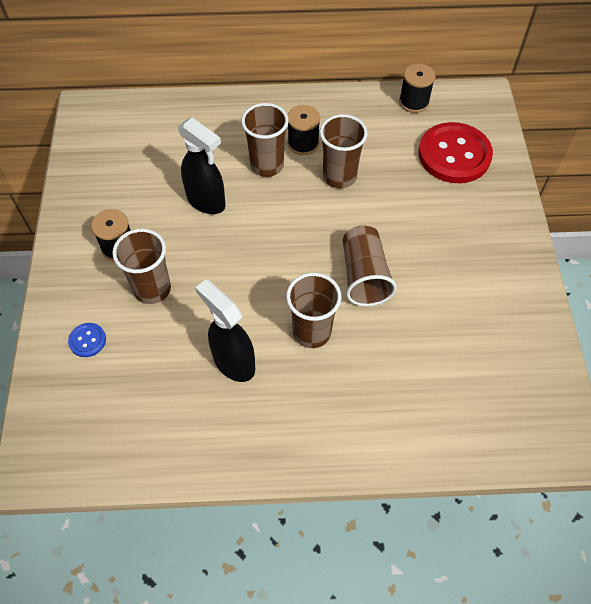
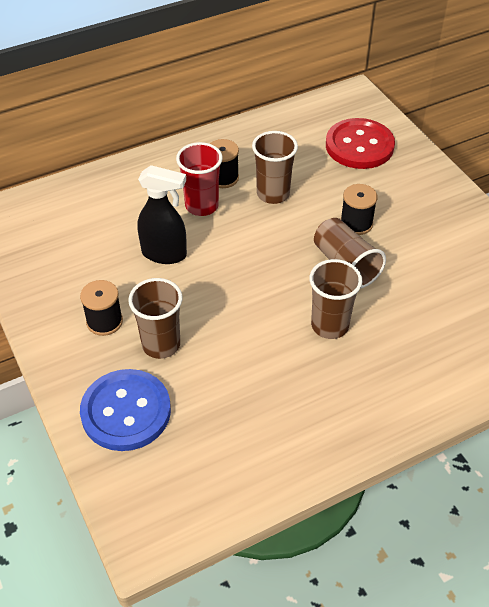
camera: 25 degrees left, 10 degrees down
blue button [68,323,106,357] -> blue button [80,369,171,451], size x2.32
black spray bottle [195,279,255,382] -> none
brown cup [241,103,289,177] -> red cup [176,142,223,216]
black spool [399,63,436,113] -> black spool moved to [341,184,378,235]

